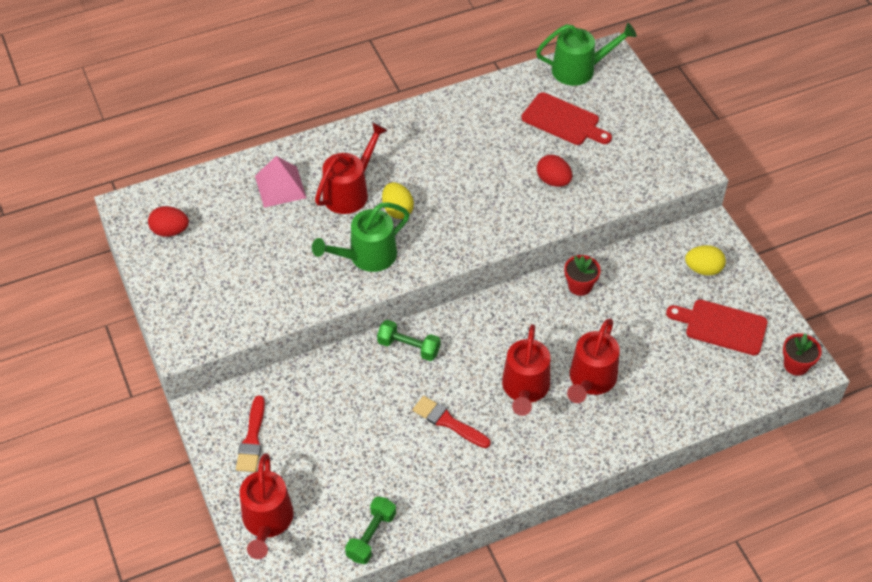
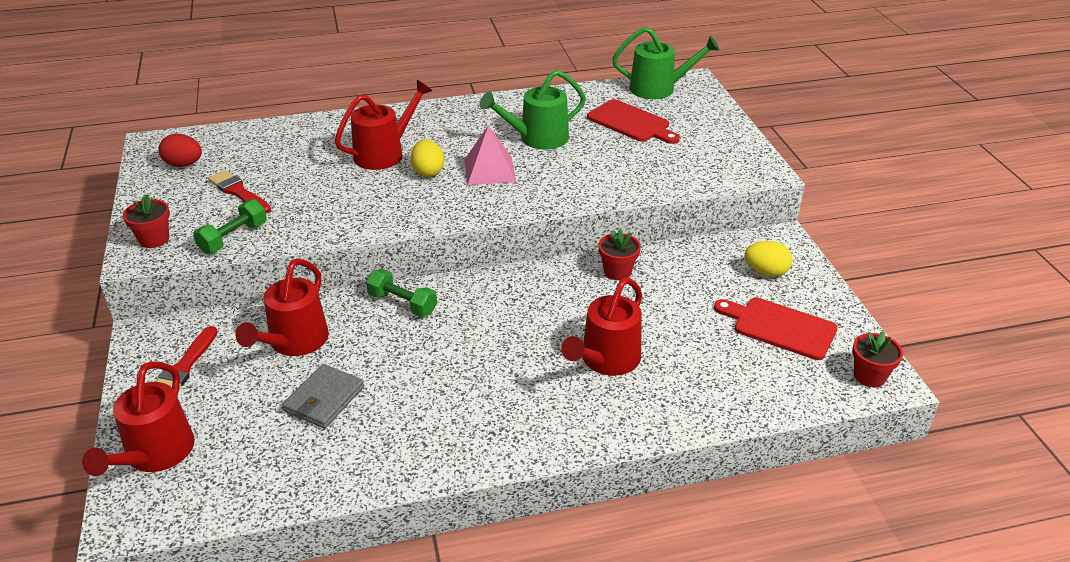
camera: 10 degrees right, 15 degrees down
pink pyramid [255,156,306,208] -> pink pyramid moved to [465,125,516,185]
green watering can [312,202,410,272] -> green watering can moved to [480,70,586,150]
green dumbbell [345,497,396,564] -> green dumbbell moved to [193,199,267,254]
red brush [412,396,491,448] -> red brush moved to [208,170,271,214]
red watering can [502,324,550,416] -> red watering can moved to [236,258,329,356]
red egg [537,155,572,187] -> none
none -> red flower pot [123,194,170,248]
none -> grey wallet [282,364,364,429]

